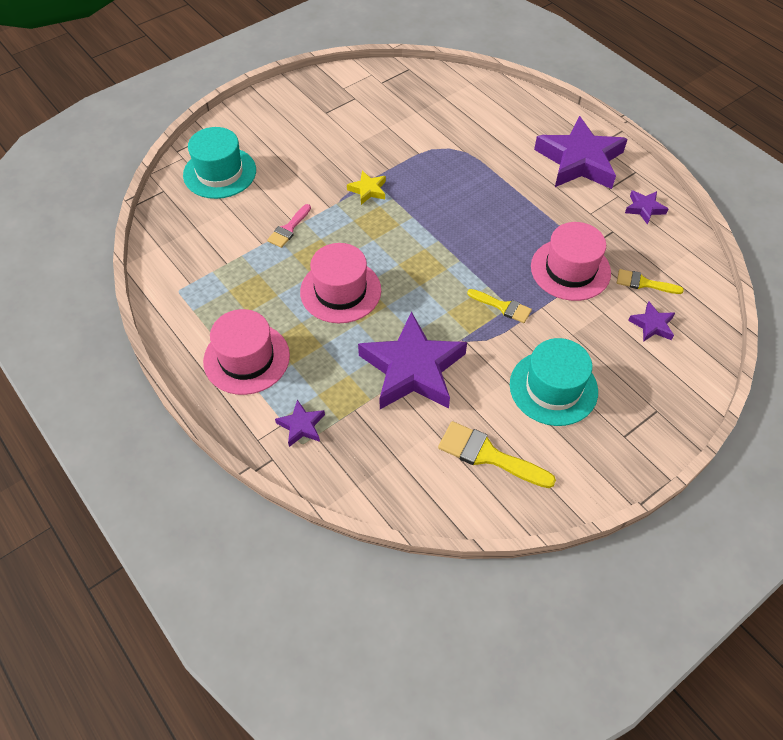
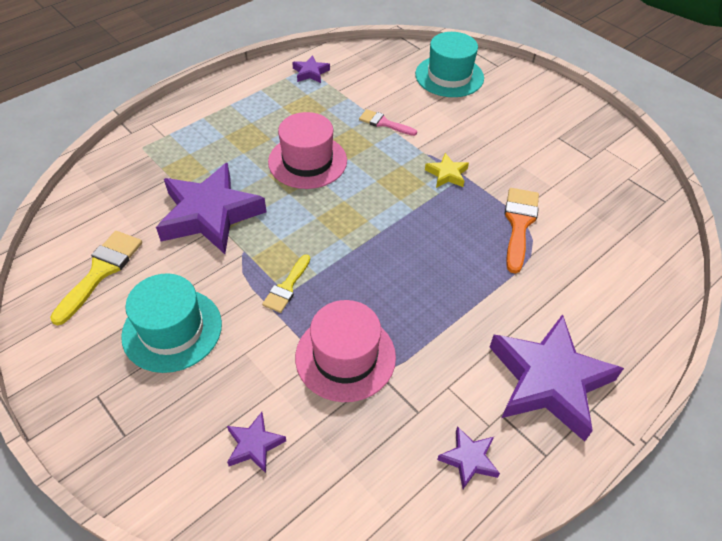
camera: 85 degrees right, 5 degrees down
pink hat [203,309,290,395] -> none
purple star [275,400,325,447] -> purple star moved to [292,55,330,83]
yellow brush [617,269,684,294] -> none
none -> orange brush [504,188,539,274]

